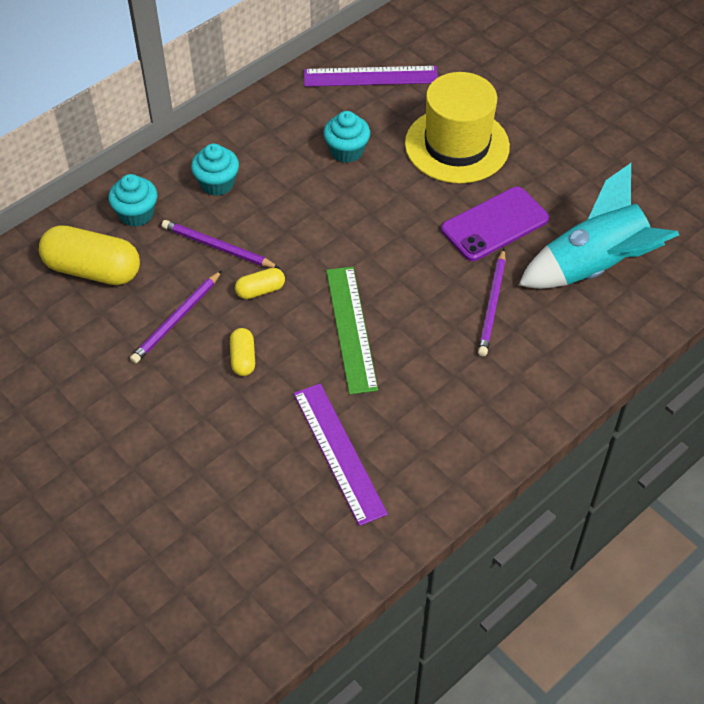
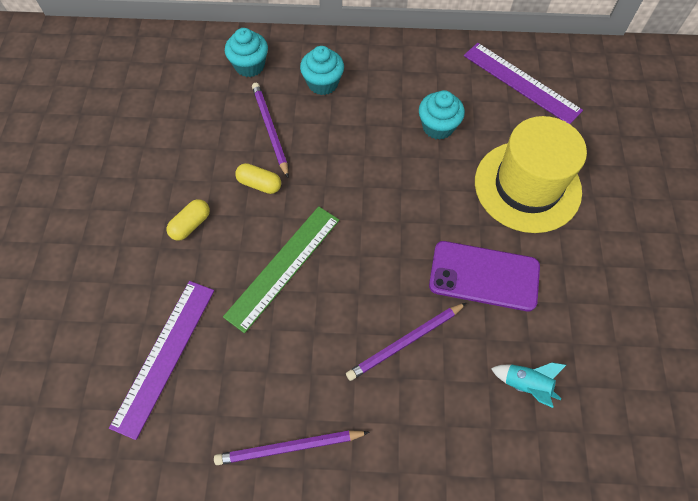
camera: 45 degrees right, 10 degrees up
yellow capsule [39,225,140,285] -> none
purple pencil [130,270,222,364] -> purple pencil moved to [214,430,369,465]
turquoise rocket [519,163,679,289] -> turquoise rocket [491,362,566,408], size x0.41

